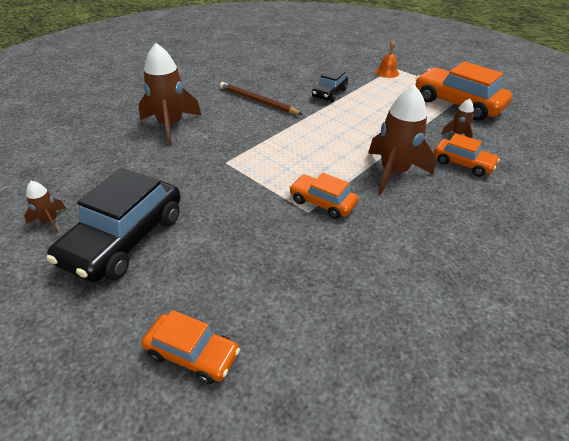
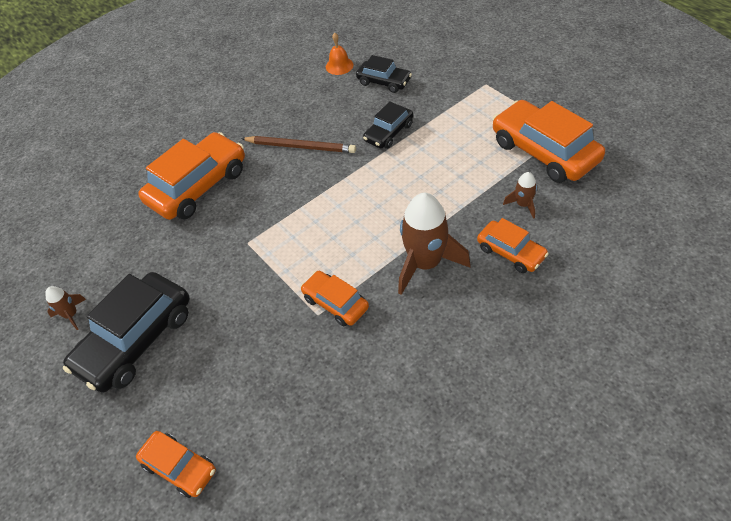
camera: 15 degrees right, 10 degrees up
brown rocket [138,43,202,145] -> orange car [138,132,245,220]
brown pencil [219,82,302,115] -> brown pencil turned 150 degrees clockwise [241,136,356,153]
orange bell [375,40,399,78] -> orange bell moved to [326,33,353,75]
none -> black car [356,55,412,93]

